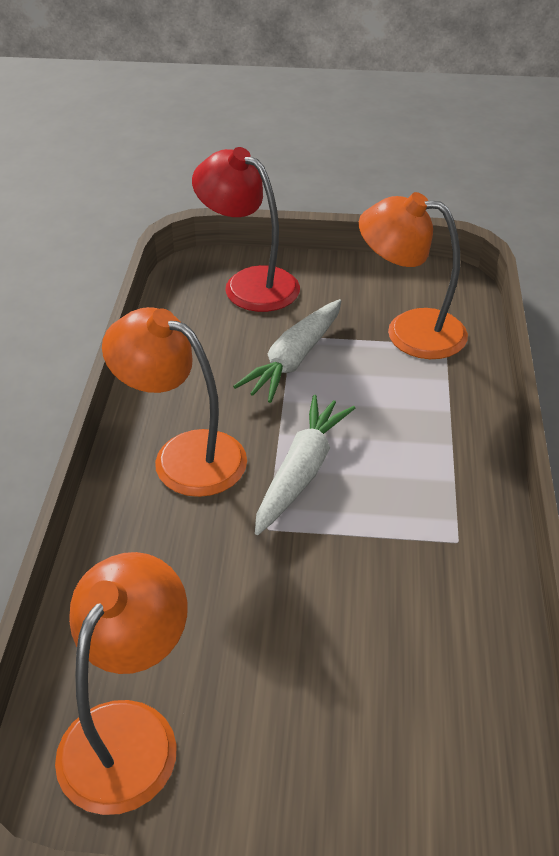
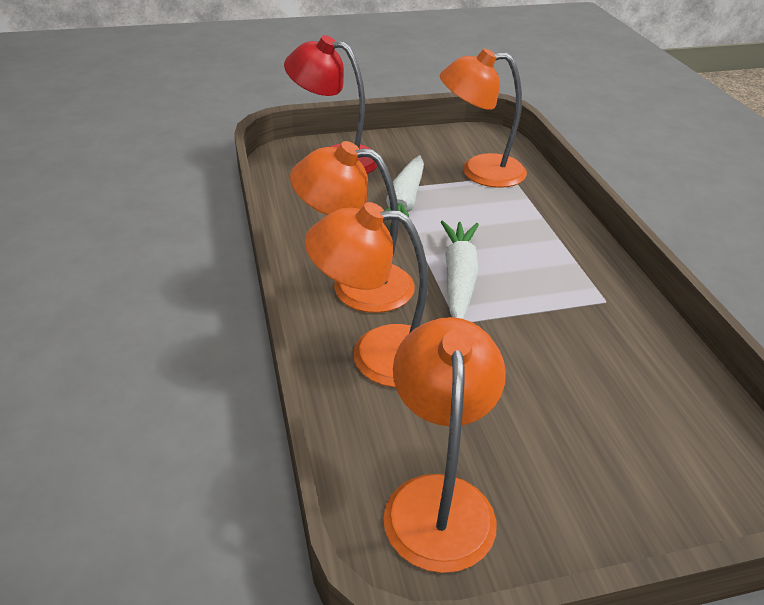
camera: 20 degrees left, 5 degrees down
none -> orange lamp [305,202,429,387]

